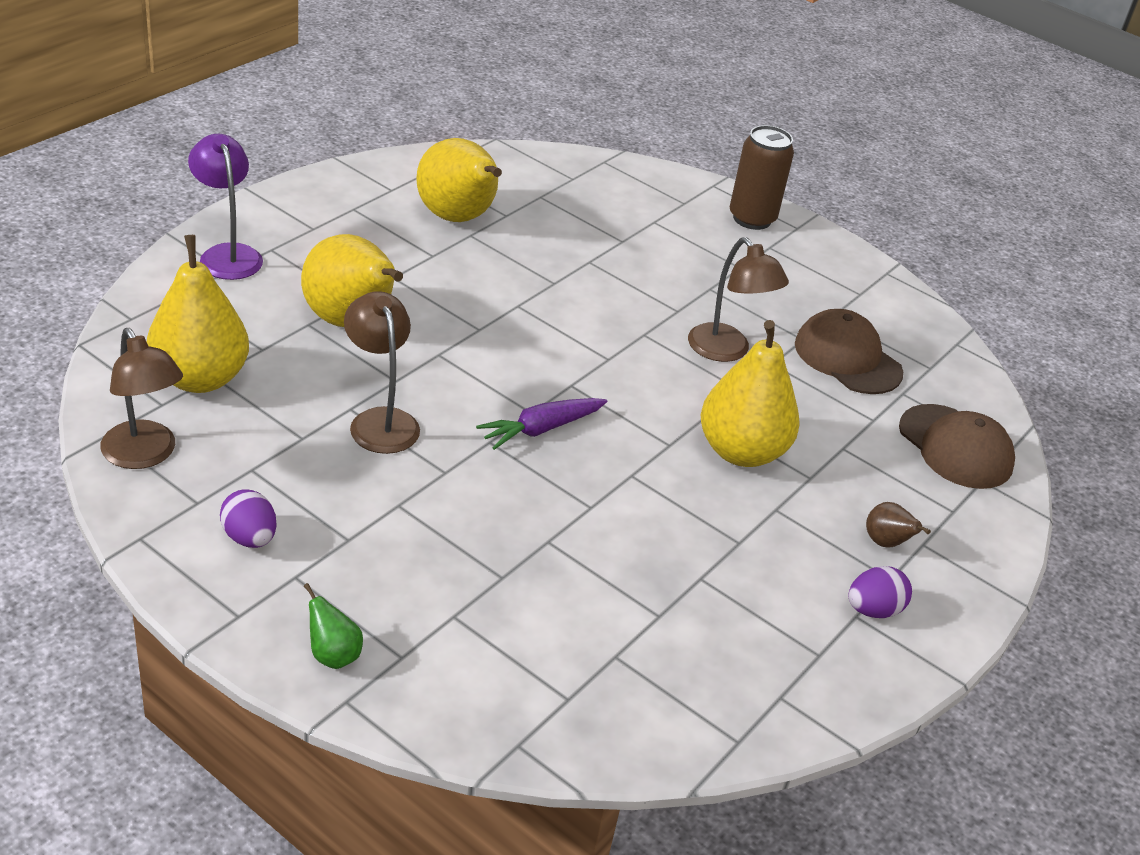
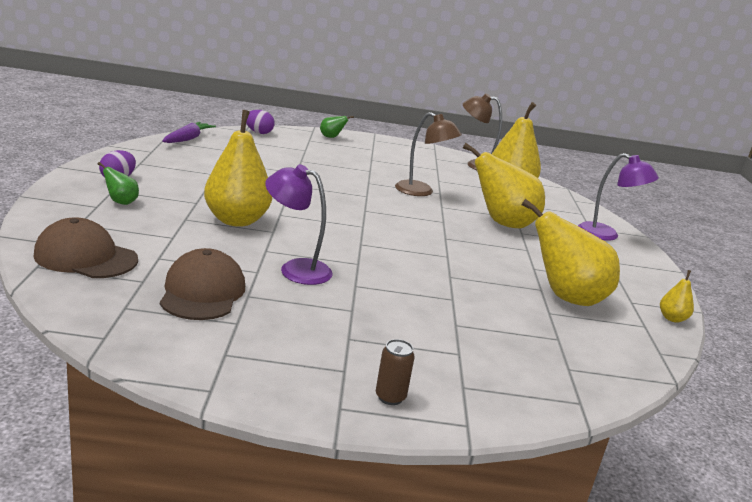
camera: 145 degrees right, 15 degrees down
purple egg [220,489,277,548] -> purple egg moved to [246,110,275,134]
purple carrot [476,398,607,450] -> purple carrot moved to [162,122,216,143]
brown lamp [688,237,789,362] -> purple lamp [265,164,333,285]
brown can [730,125,794,230] -> brown can [376,339,415,405], size x0.53
brown cap [795,309,903,394] -> brown cap turned 105 degrees counterclockwise [160,248,245,320]
brown pear [866,502,931,548] -> green pear [98,162,139,205]
none -> yellow pear [660,270,694,323]

